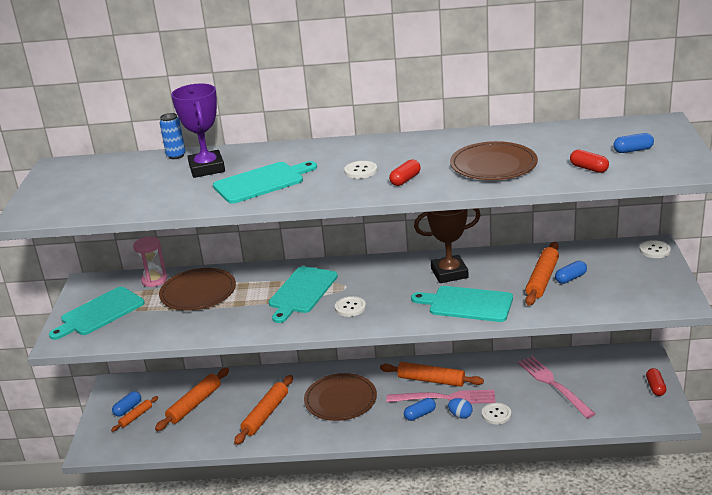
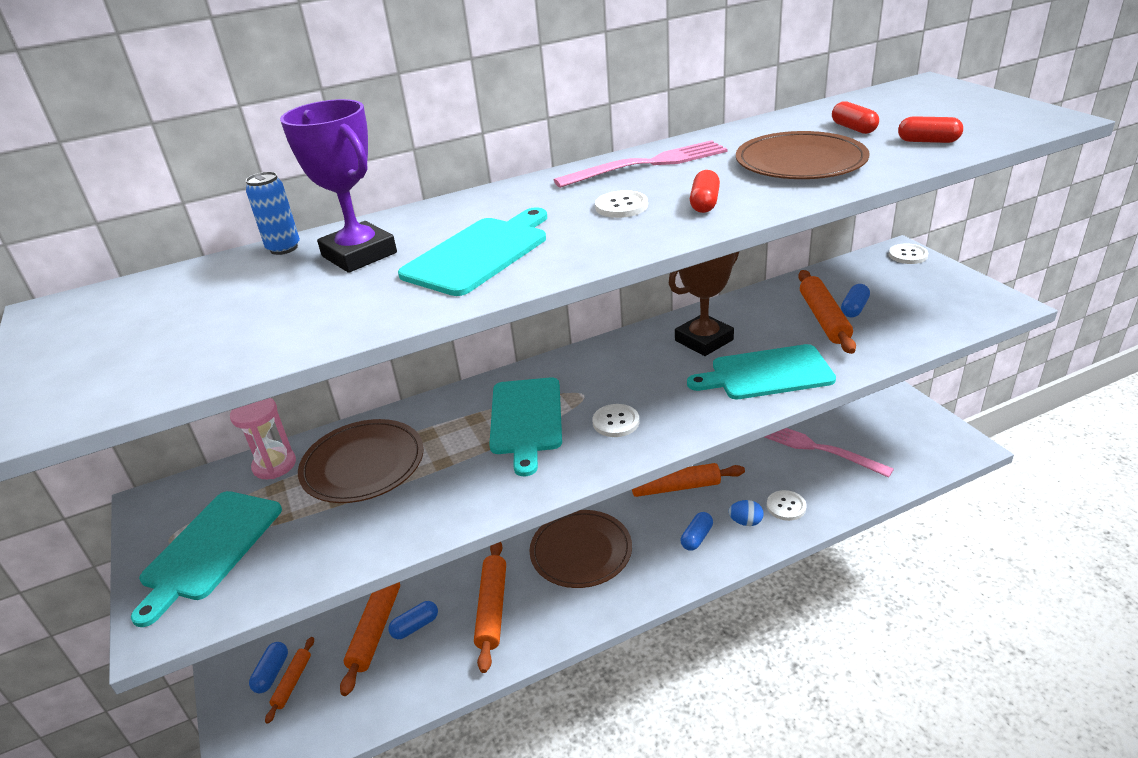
camera: 25 degrees left, 5 degrees up
pink fork [386,390,496,404] -> pink fork moved to [554,140,727,188]
blue capsule [613,133,654,153] -> blue capsule moved to [389,601,438,639]
red capsule [646,368,666,396] -> red capsule moved to [832,101,879,134]

